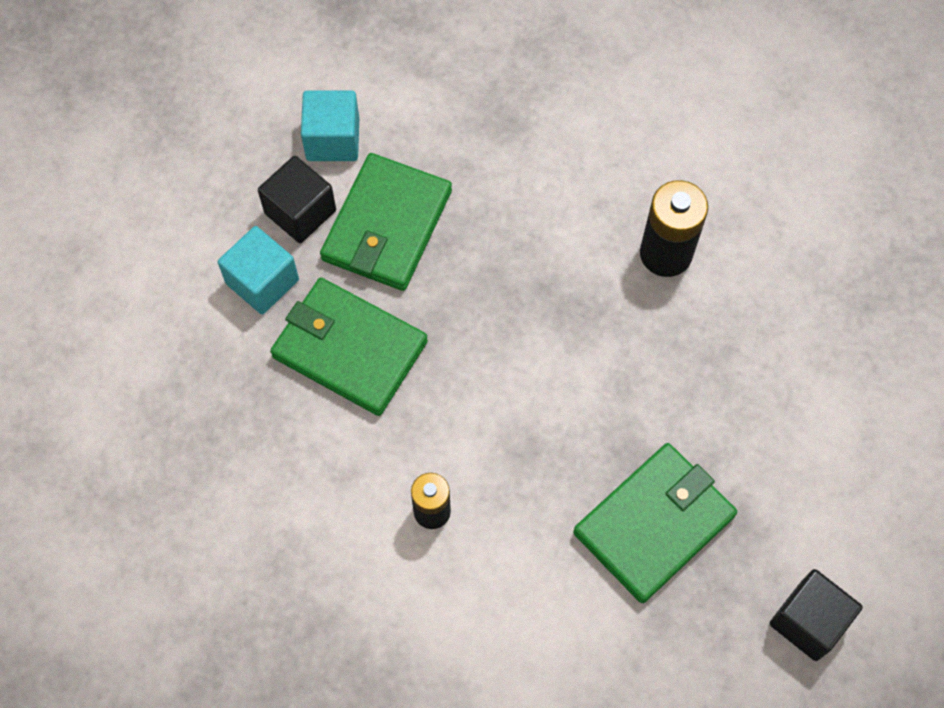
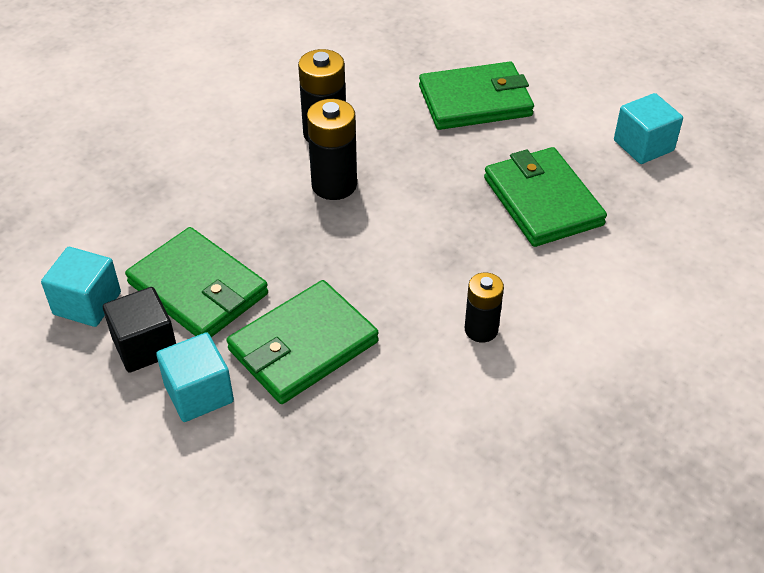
camera: 70 degrees left, 20 degrees down
black cube [770,569,863,661] -> turquoise cube [614,93,683,164]
none -> black battery [307,99,357,200]
none -> green wallet [419,62,534,130]

